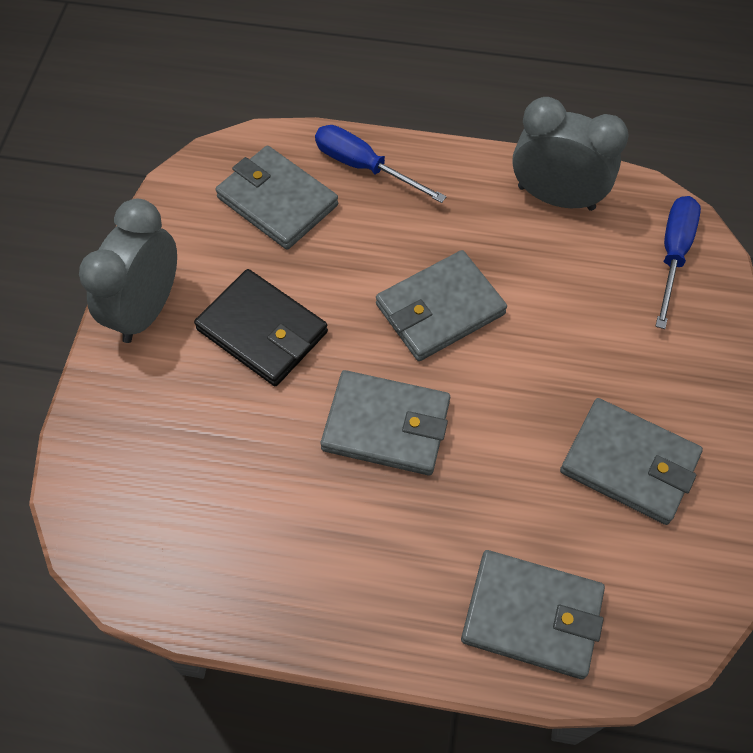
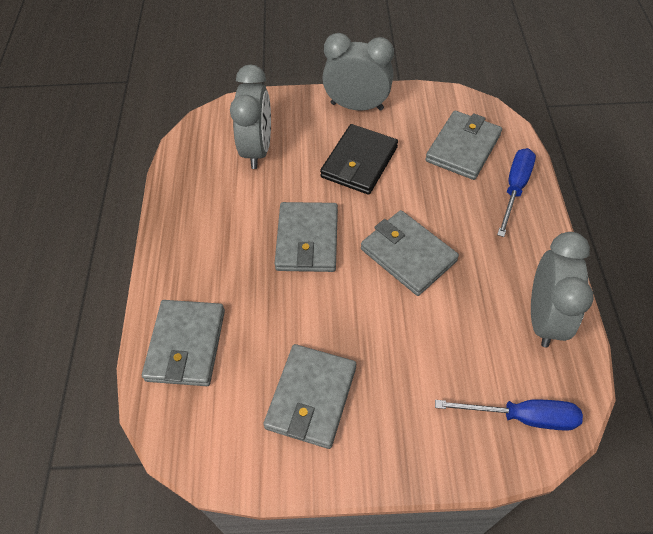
camera: 80 degrees right, 5 degrees down
none -> grey clock [230,64,271,169]

